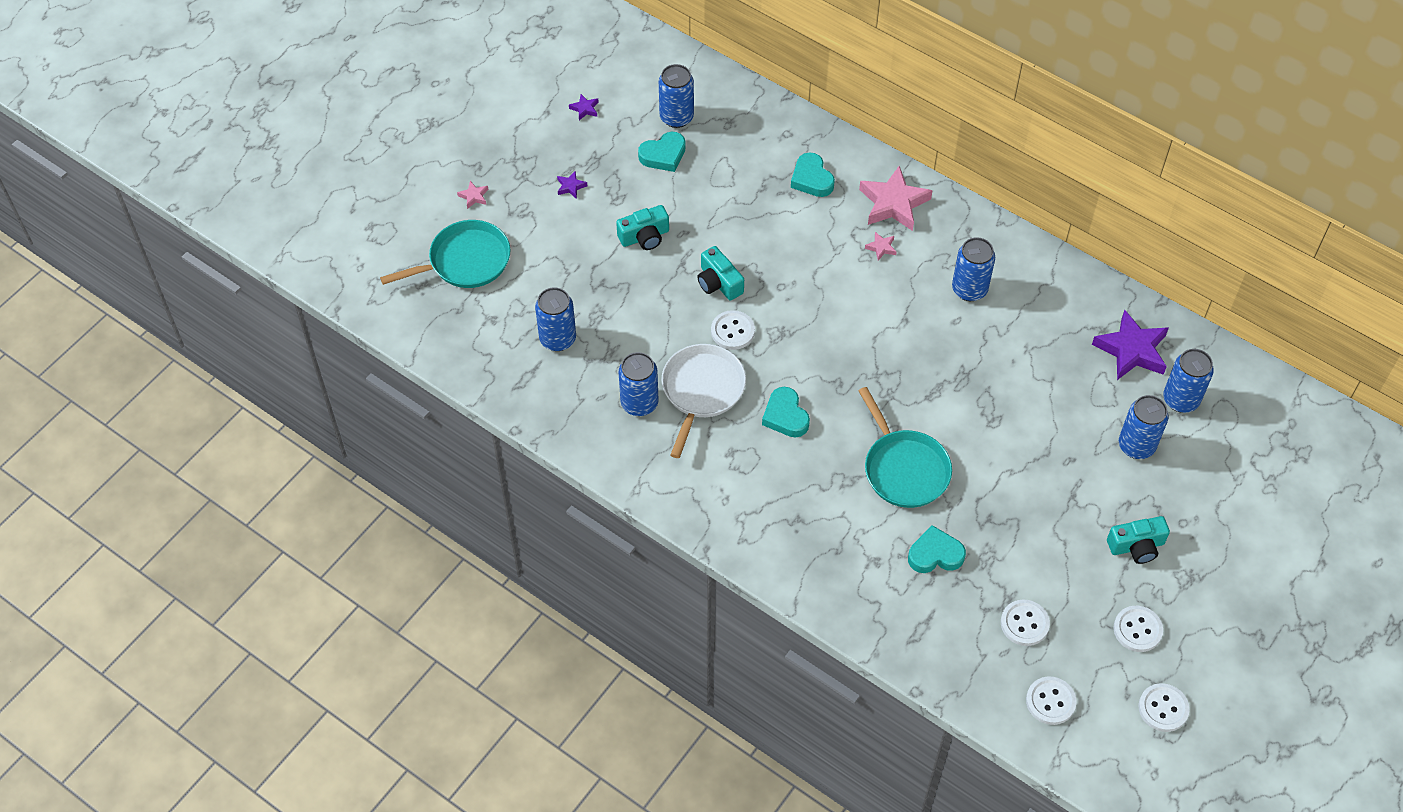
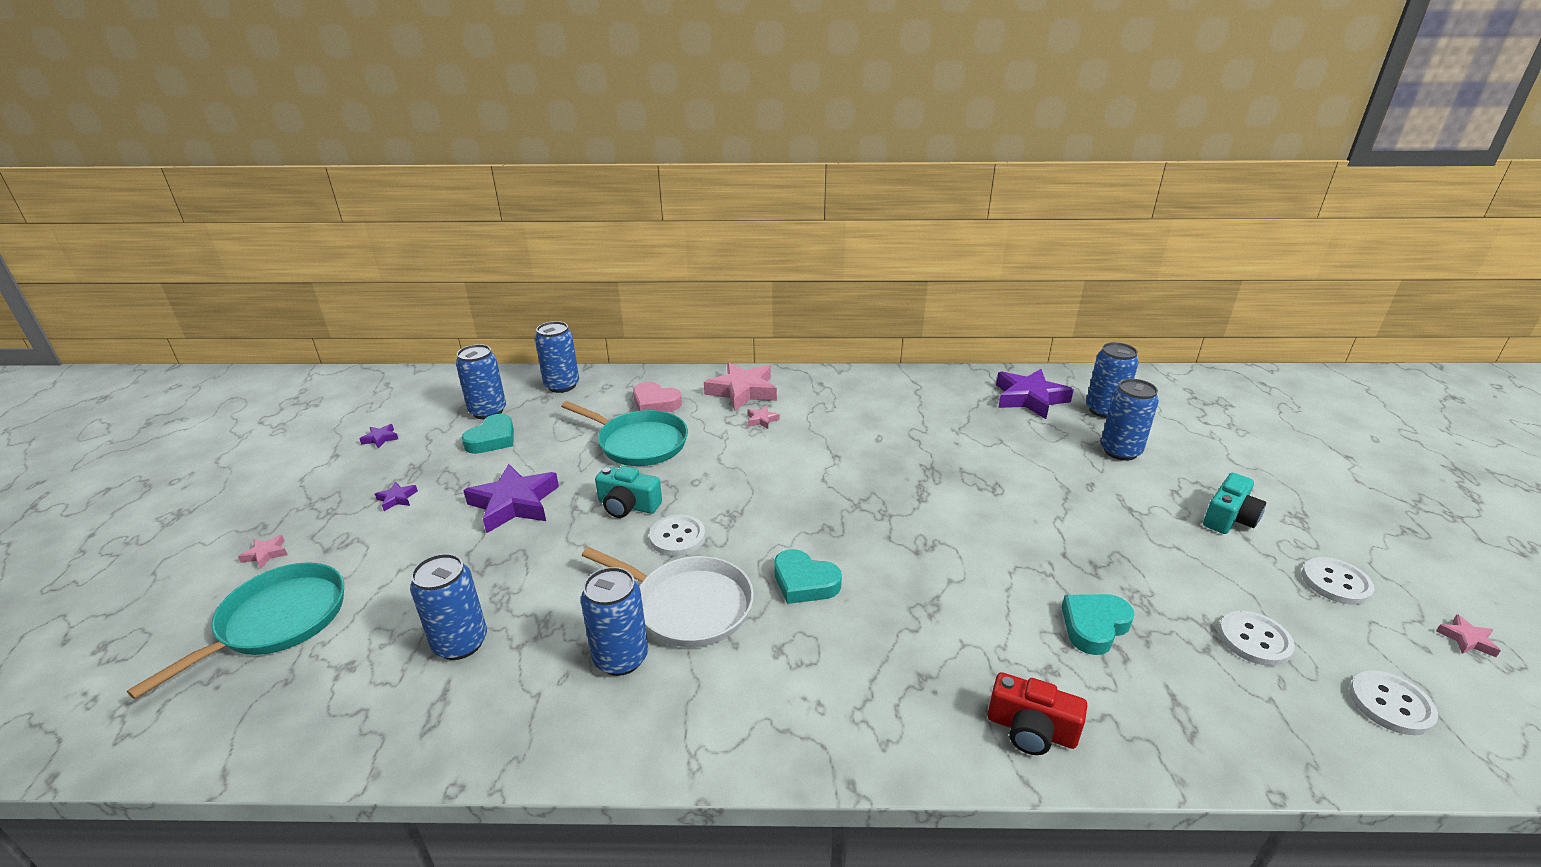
camera: 35 degrees left, 25 degrees down
turquoise camera [616,205,669,250] -> purple star [463,464,559,533]
white pan [661,344,746,458] -> white pan turned 135 degrees clockwise [582,547,754,647]
turquoise heart [791,153,835,197] -> pink heart [633,382,682,412]
turquoise pan [858,387,952,508] -> turquoise pan moved to [561,401,688,466]
blue can [952,237,995,301] -> blue can moved to [535,321,579,393]
white button [1138,683,1190,732] -> pink star [1436,614,1501,657]
none -> red camera [988,672,1087,755]

